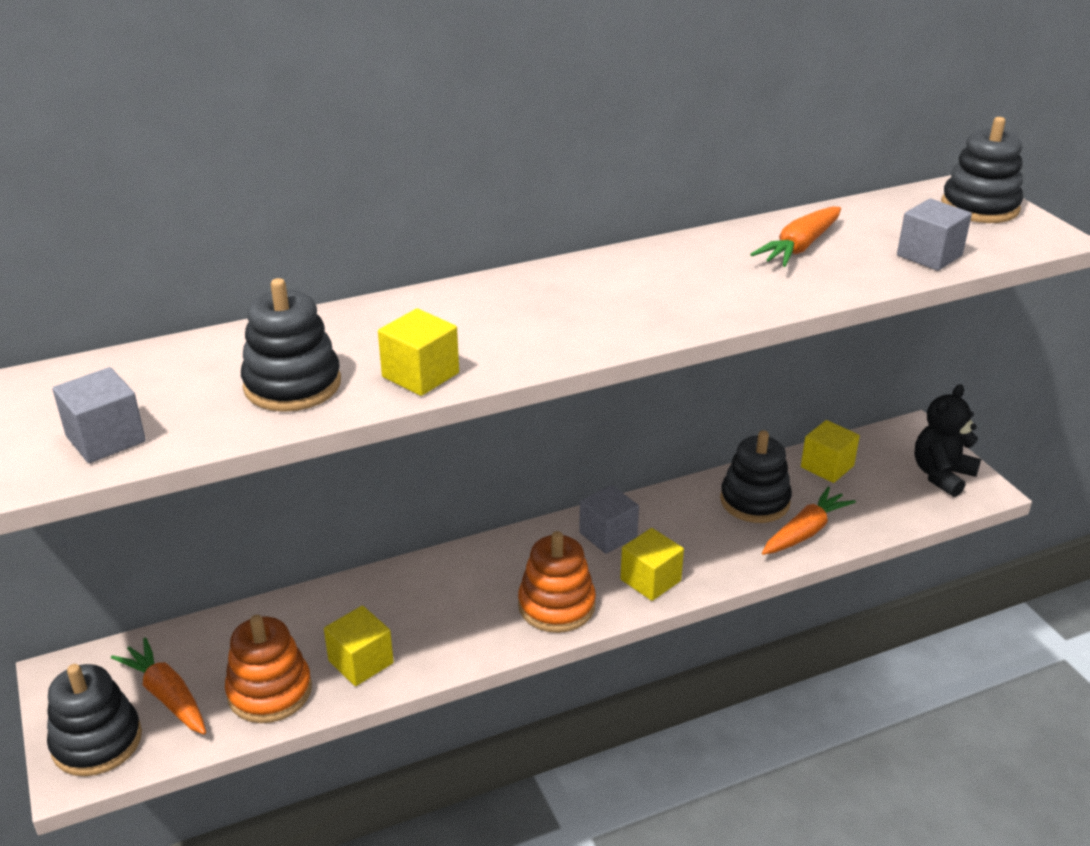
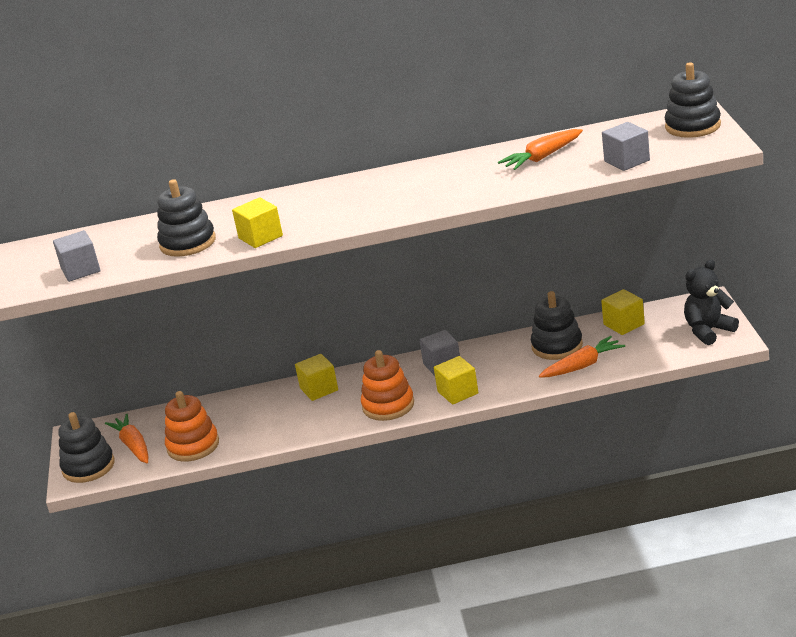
camera: 20 degrees right, 5 degrees down
yellow cube [324,606,394,686] -> yellow cube moved to [295,354,338,401]

